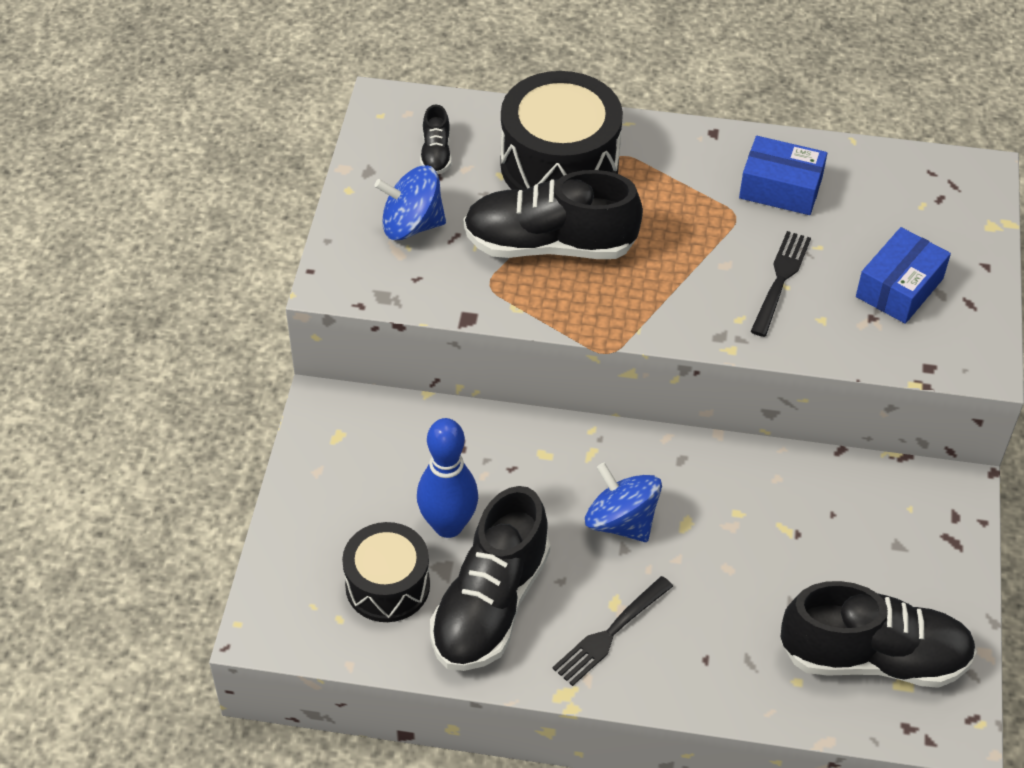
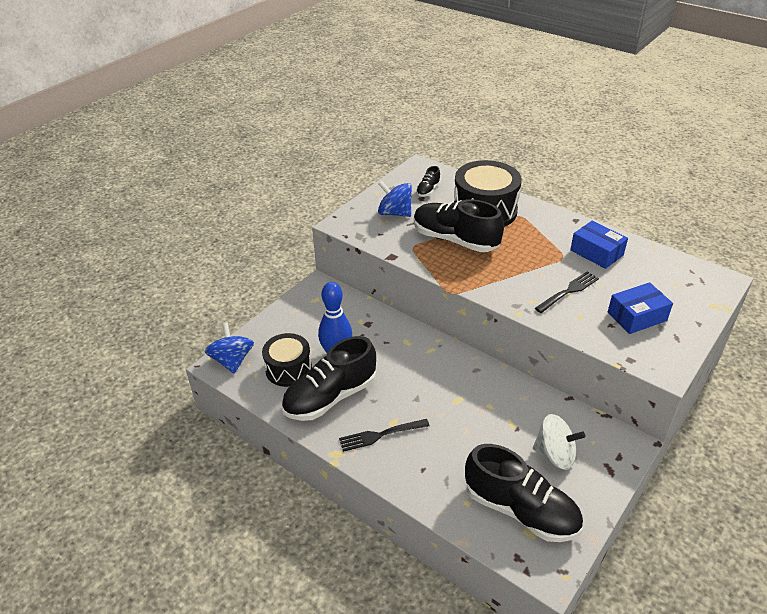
camera: 30 degrees right, 10 degrees down
blue spinning top [585,463,662,542] -> blue spinning top moved to [205,322,254,373]
none -> white spinning top [533,414,585,470]

